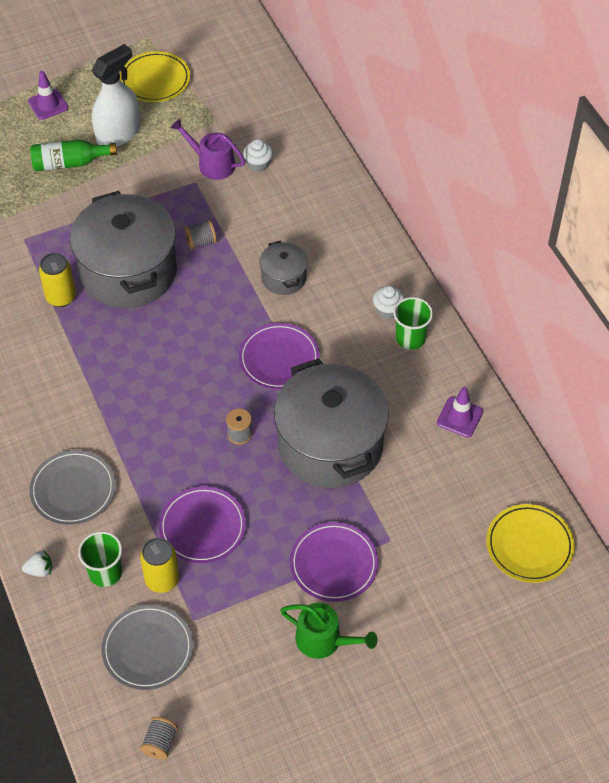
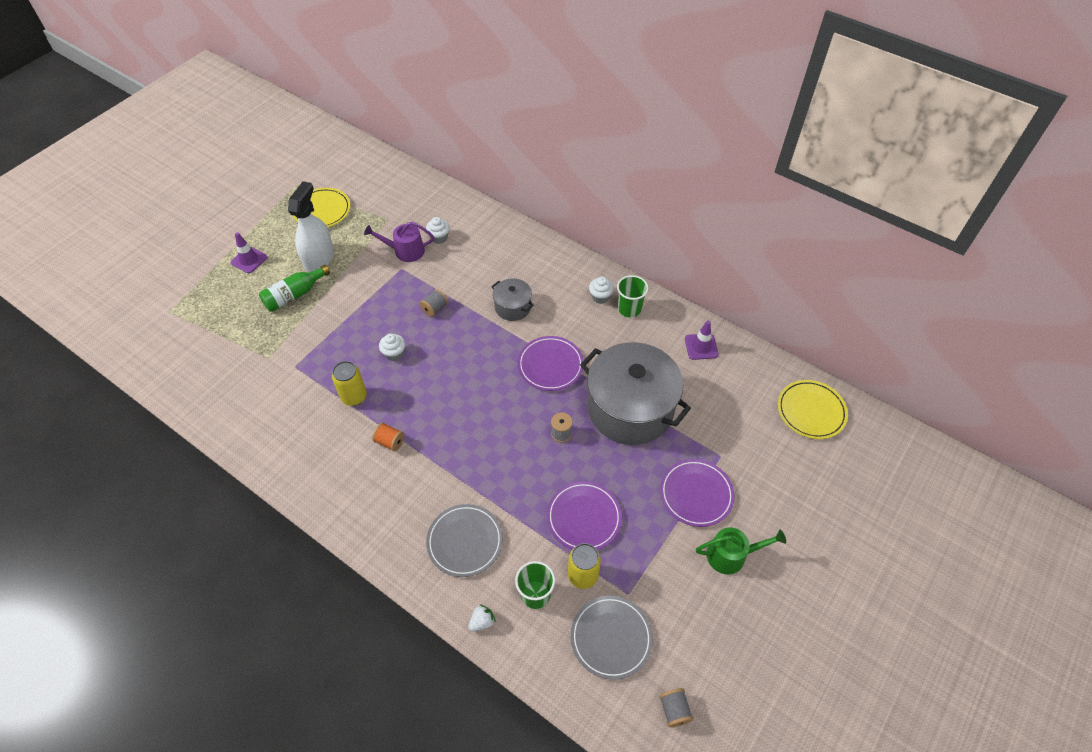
camera: 30 degrees left, 0 degrees up
grey pot [70,191,177,308] -> white cupcake [379,334,406,361]
none -> orange spool [372,423,405,451]

